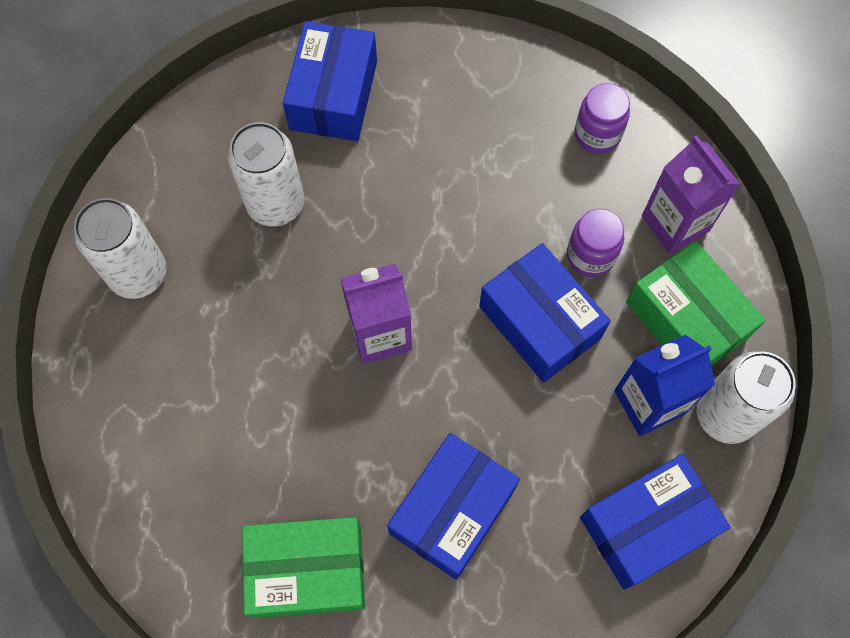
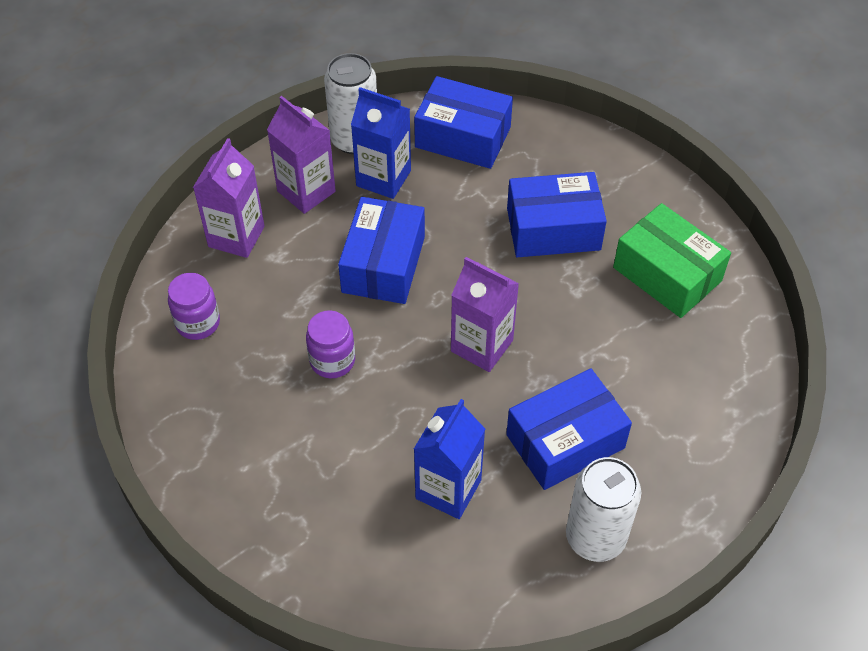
camera: 130 degrees left, 15 degrees down
white can [228,122,304,227] -> blue carton [414,399,485,519]
blue box [283,21,377,141] -> blue box moved to [506,368,632,490]
purple jar [567,209,624,277] -> purple jar moved to [306,310,355,379]
green box [626,241,766,366] -> purple carton [267,96,336,214]

